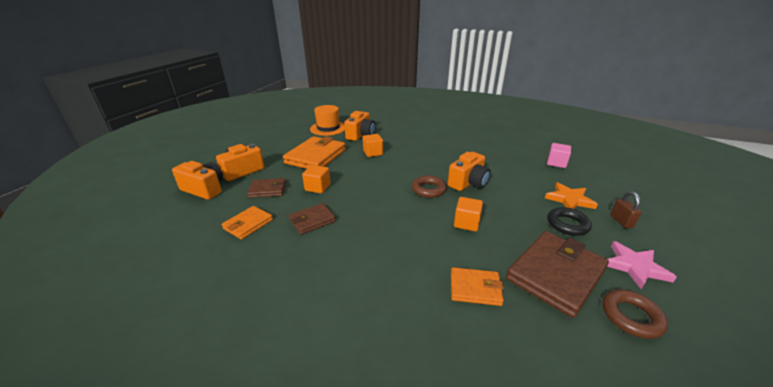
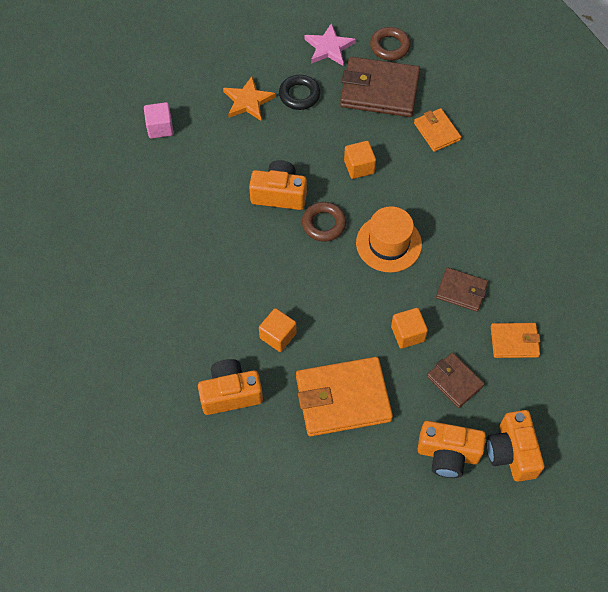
camera: 125 degrees left, 30 degrees up
orange hat [310,105,345,136] -> orange hat moved to [356,206,422,272]
brown padlock [610,191,642,228] -> none

